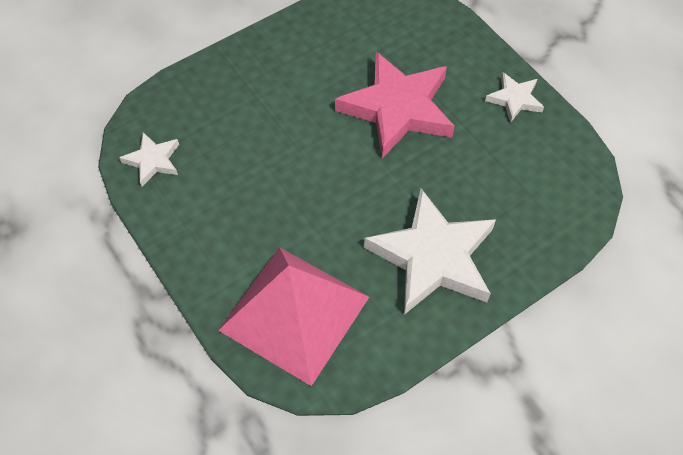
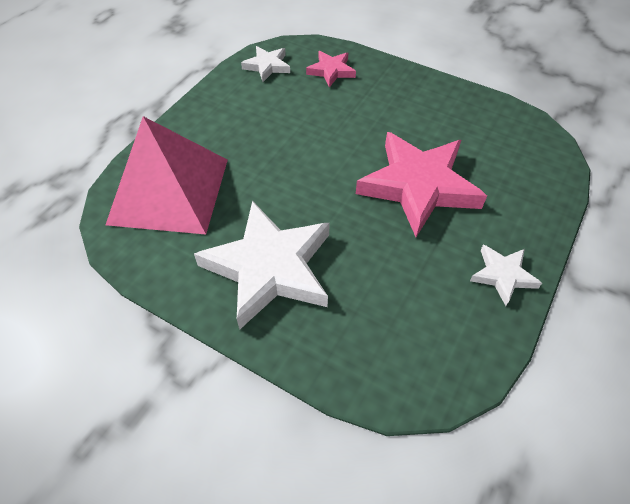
camera: 65 degrees right, 5 degrees down
none -> pink star [306,51,356,87]

